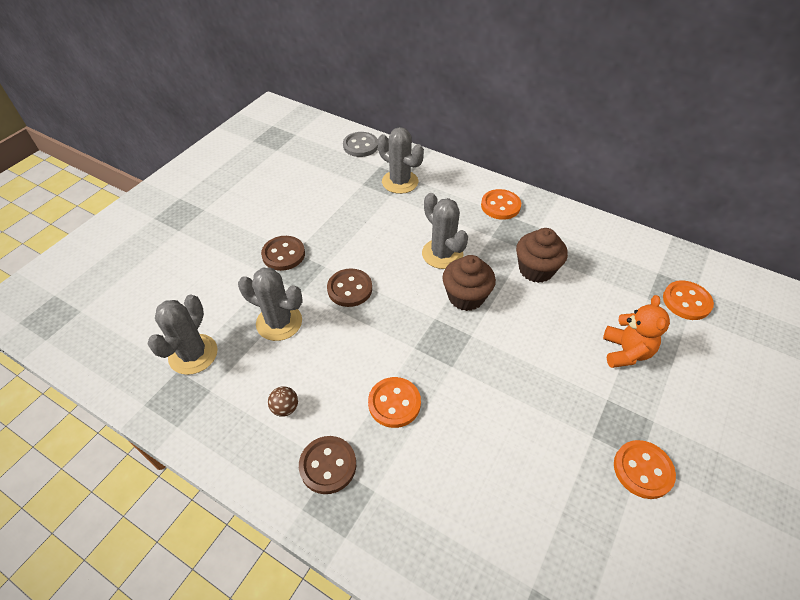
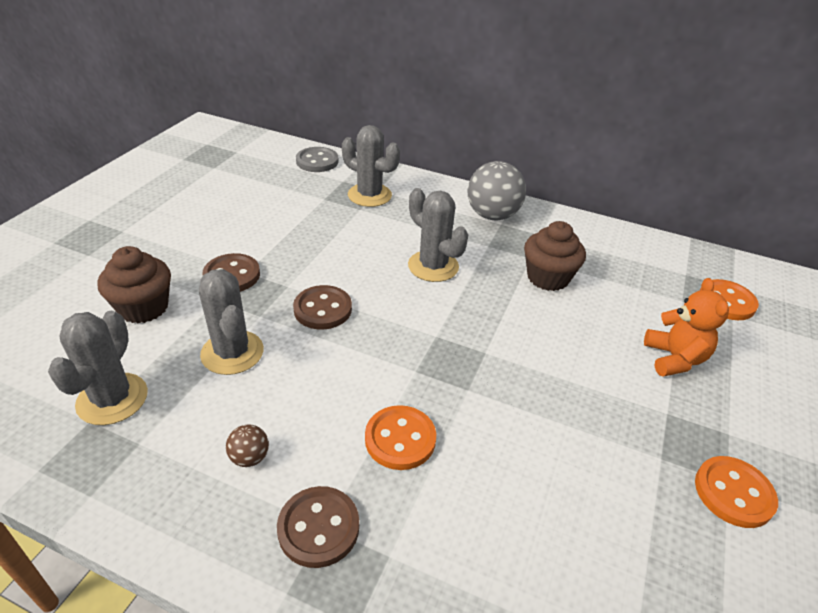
camera: 10 degrees left, 10 degrees down
grey cactus [238,268,303,341] -> grey cactus turned 45 degrees clockwise [199,269,264,375]
brown cupcake [442,255,496,311] -> brown cupcake moved to [98,246,171,323]
orange button [481,189,521,220] -> grey ball [467,161,526,220]

